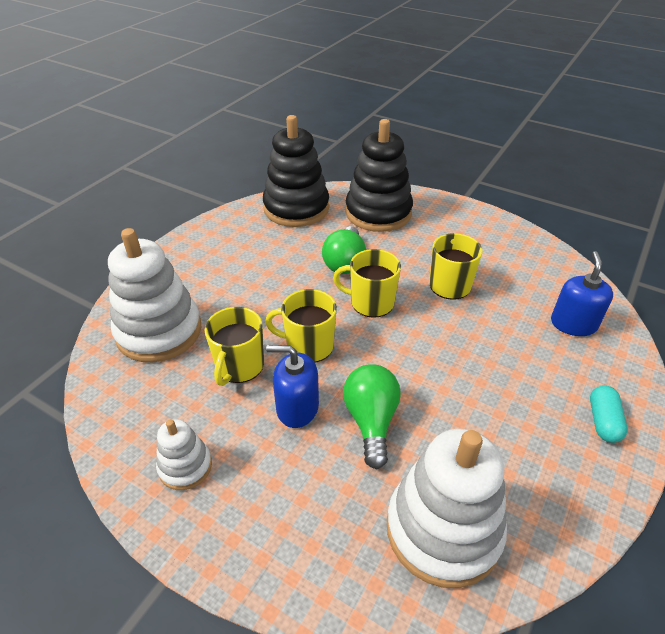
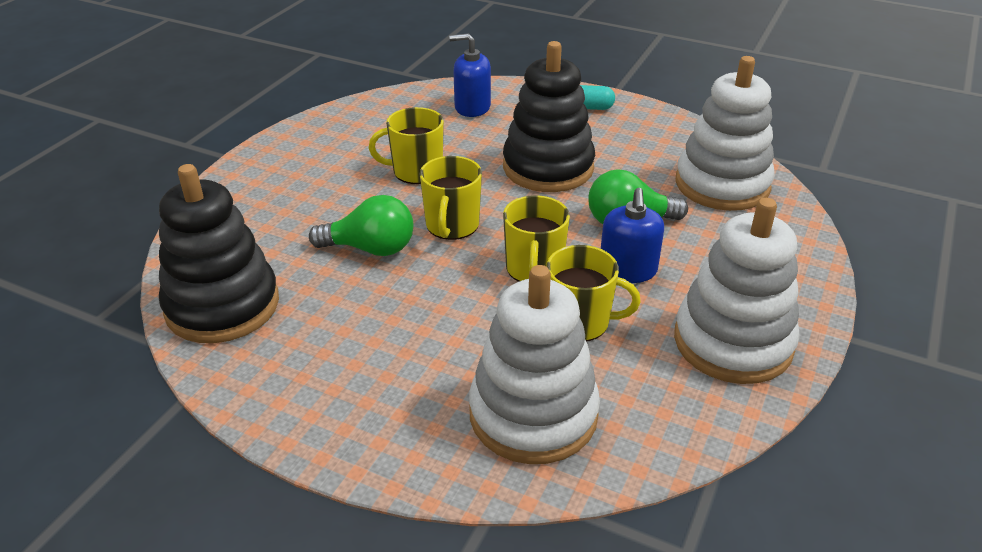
camera: 95 degrees left, 5 degrees down
white stacking toy [156,419,212,490] -> white stacking toy [674,198,800,384], size x1.98
black stacking toy [345,119,413,232] -> black stacking toy moved to [503,41,595,192]

